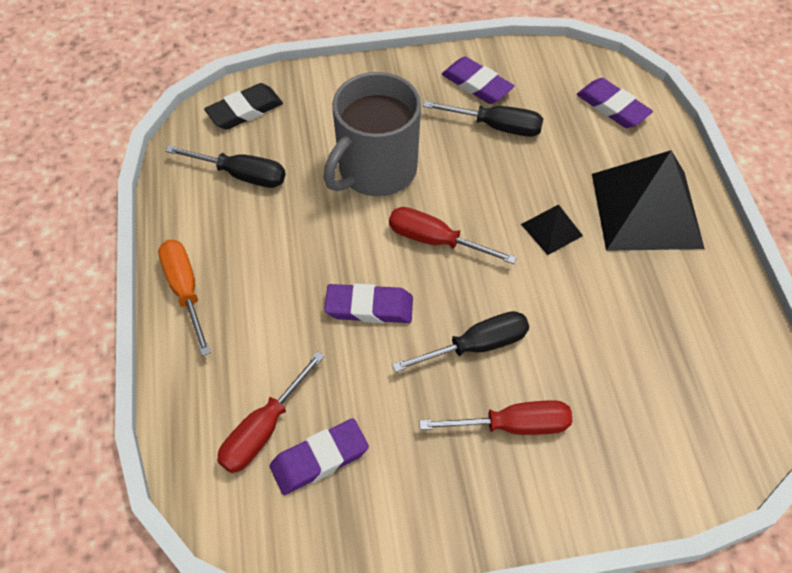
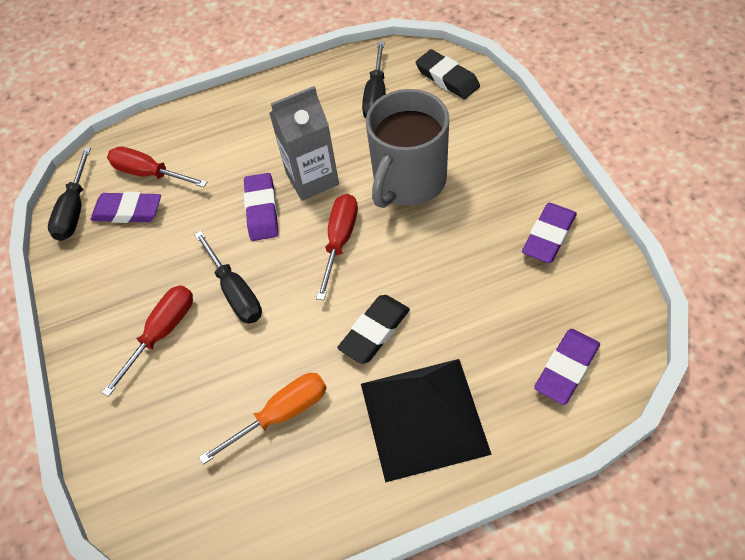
camera: 85 degrees right, 0 degrees up
orange screwdriver [158,240,211,356] -> orange screwdriver moved to [199,373,326,465]
purple eraser [270,418,369,495] -> purple eraser turned 45 degrees counterclockwise [91,192,161,223]
grey mug [324,72,421,196] -> grey mug turned 90 degrees counterclockwise [366,89,449,208]
red screwdriver [419,400,572,435] -> red screwdriver turned 135 degrees counterclockwise [102,285,193,397]
black screwdriver [423,101,544,137] -> black screwdriver moved to [48,147,91,241]
black pyramid [521,205,583,255] -> black eraser [337,295,410,364]
none -> grey carton [269,86,339,201]

